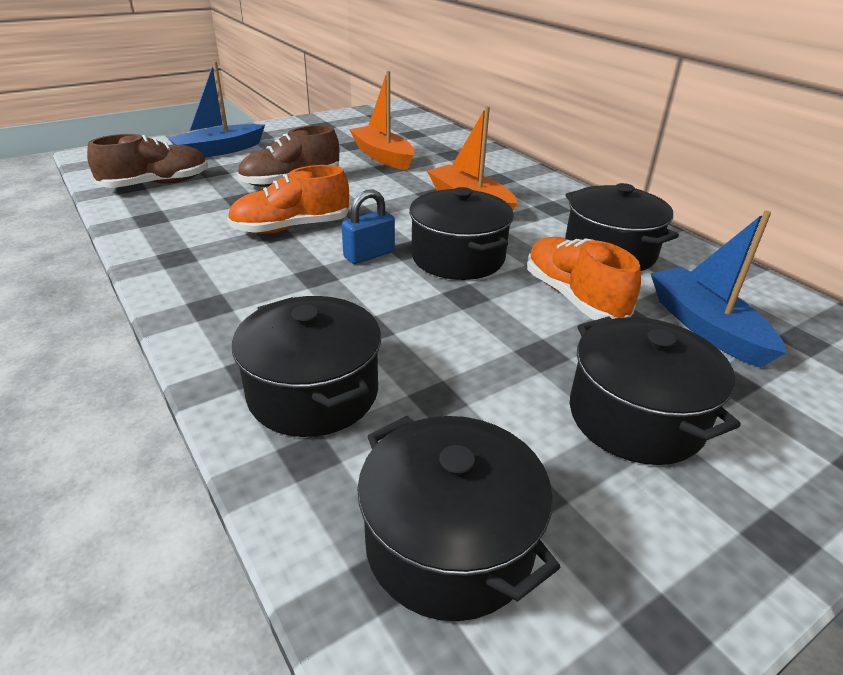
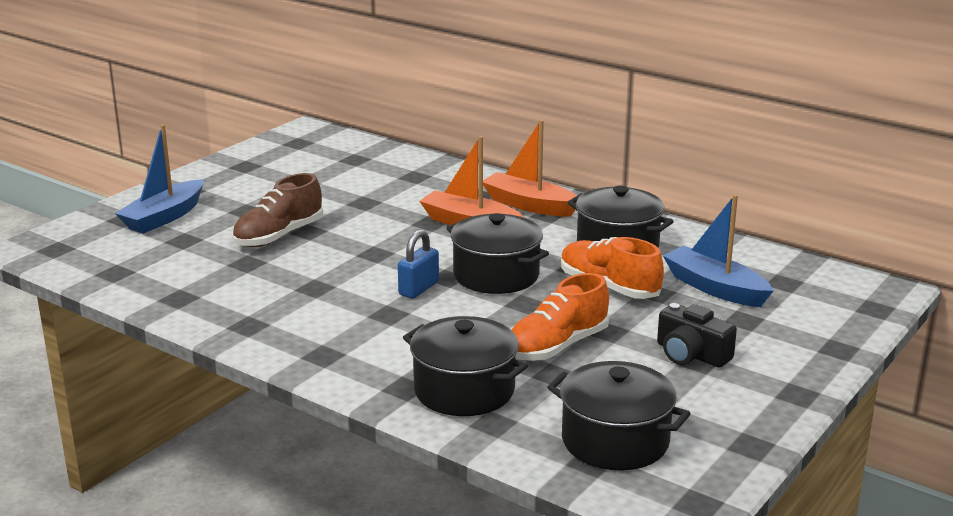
camera: 20 degrees left, 10 degrees down
brown shoe [87,134,208,188] -> none
orange shoe [227,165,349,234] -> orange shoe moved to [512,273,609,361]
orange boat [349,71,415,170] -> orange boat moved to [483,120,577,217]
black pot [570,316,741,465] -> black camera [657,303,737,368]

